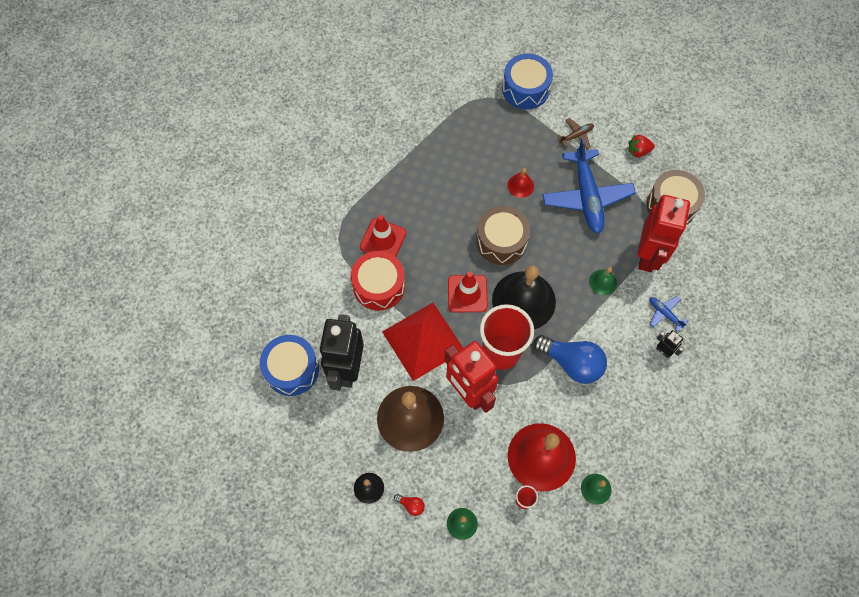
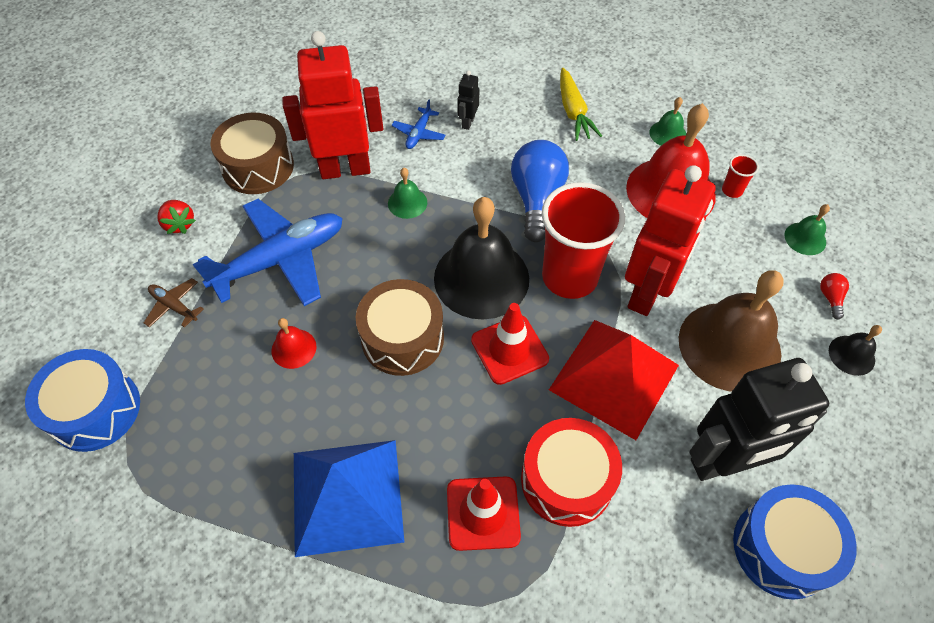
camera: 115 degrees left, 10 degrees down
none -> blue pyramid [294,440,404,557]
none -> yellow carrot [560,68,602,141]

